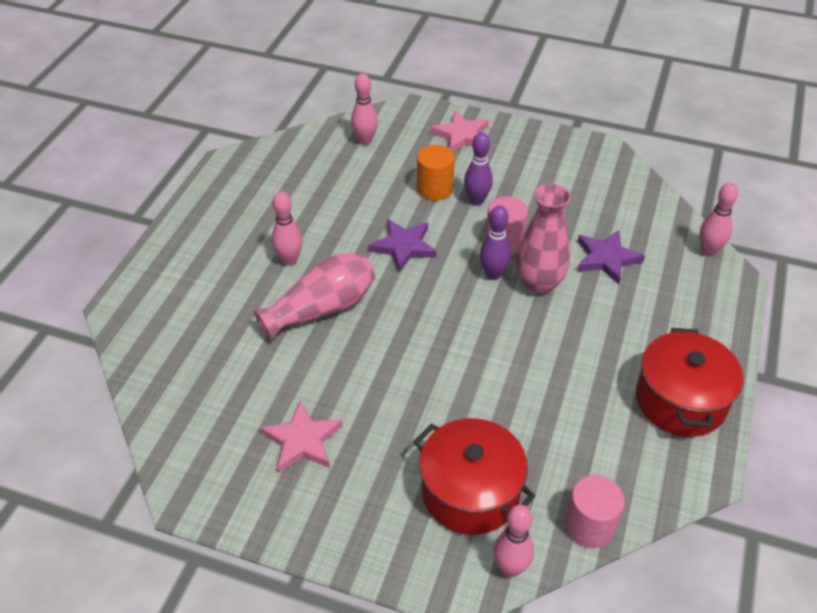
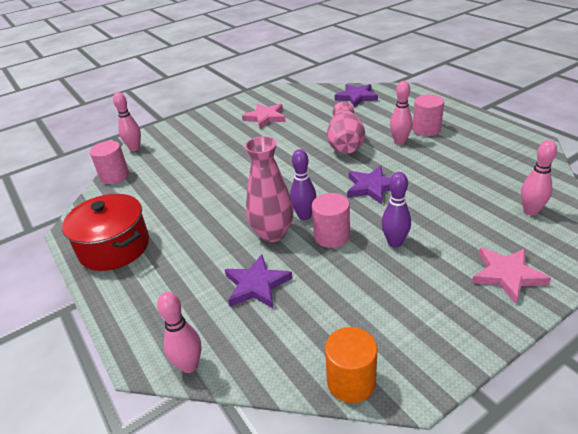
camera: 130 degrees right, 10 degrees down
red pot [413,418,536,535] -> none
orange cylinder [417,145,455,200] -> orange cylinder moved to [325,327,378,403]
none -> purple star [335,84,378,107]
none -> pink cylinder [412,95,444,136]

